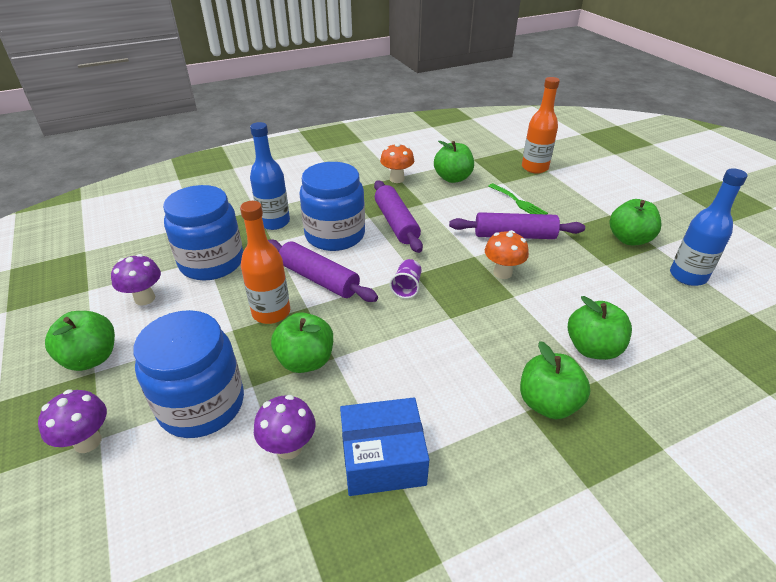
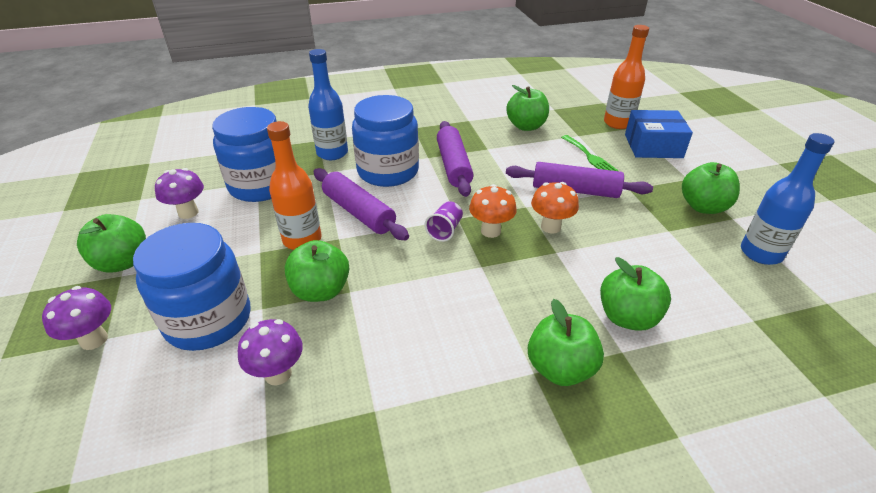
camera: 10 degrees right, 0 degrees up
blue box [340,398,429,496] -> blue box moved to [625,110,693,158]
orange mushroom [380,143,414,183] -> orange mushroom moved to [469,184,517,238]

